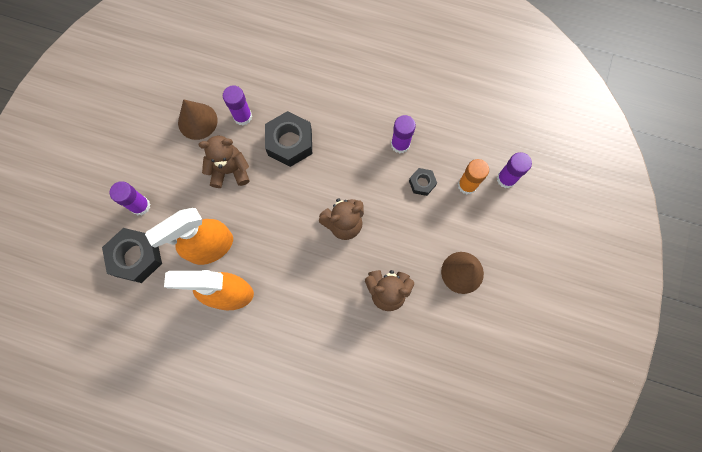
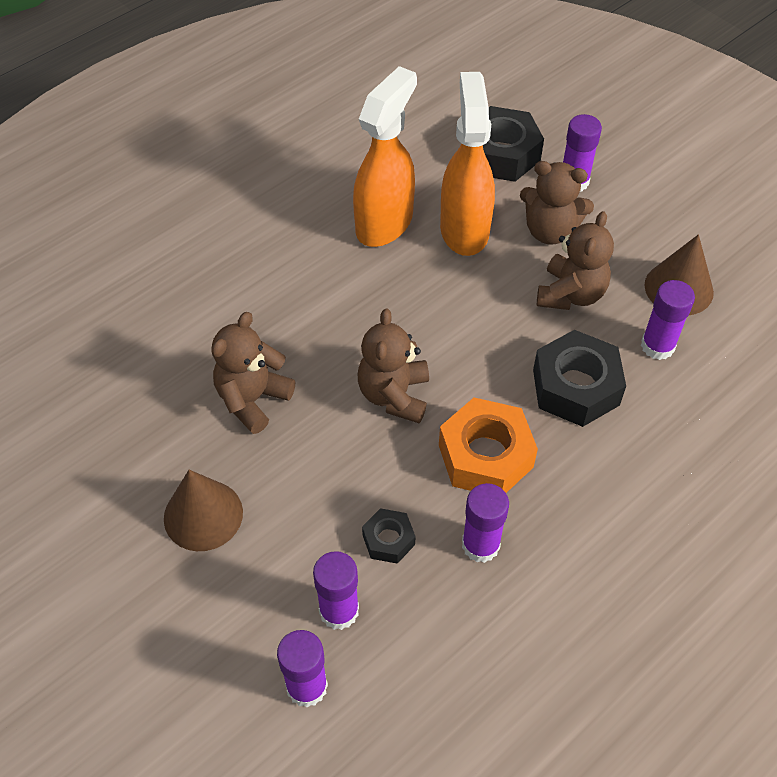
camera: 120 degrees right, 20 degrees down
orange glue stick [458,159,489,194] -> purple glue stick [313,551,359,630]
none -> orange nut [439,397,538,493]
none -> brown teddy bear [520,161,594,245]

